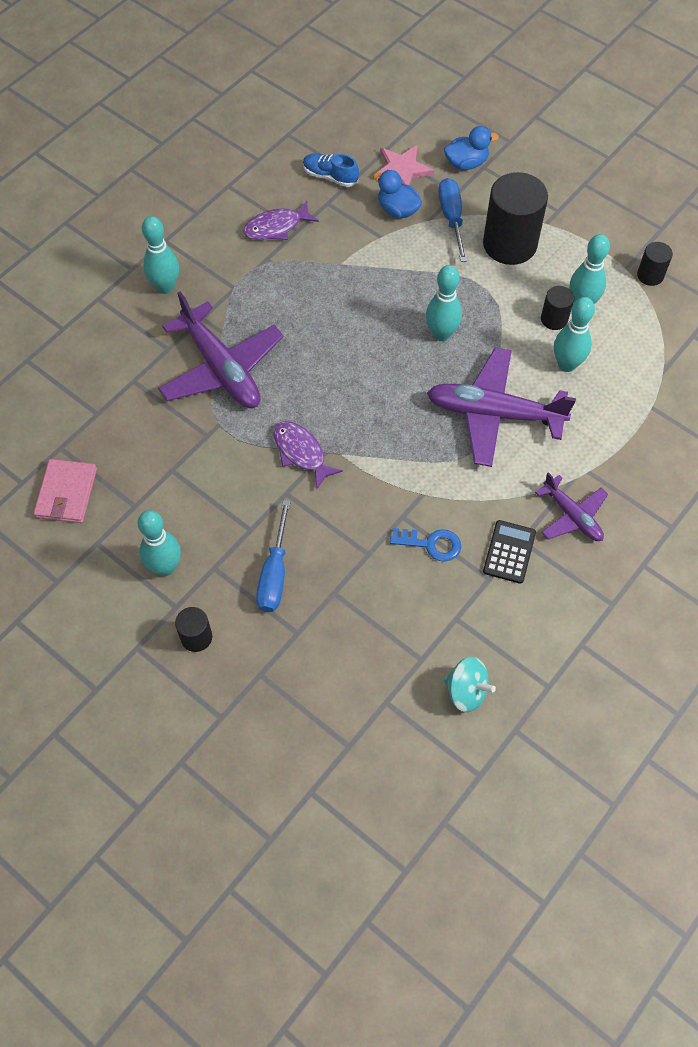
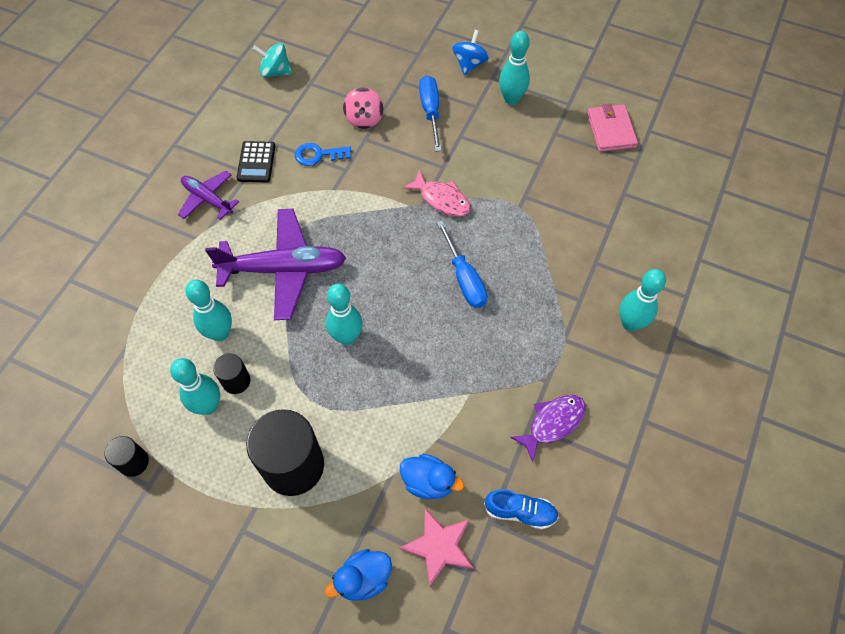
camera: 165 degrees right, 0 degrees up
purple plane [158,292,284,408] -> none
black cylinder [175,607,212,652] -> blue spinning top [452,30,489,75]
purple fish [273,421,343,489] -> pink fish [403,170,471,217]
blue screwdriver [438,178,467,262] -> blue screwdriver moved to [436,221,487,308]
none -> pink spinning top [343,87,383,129]

